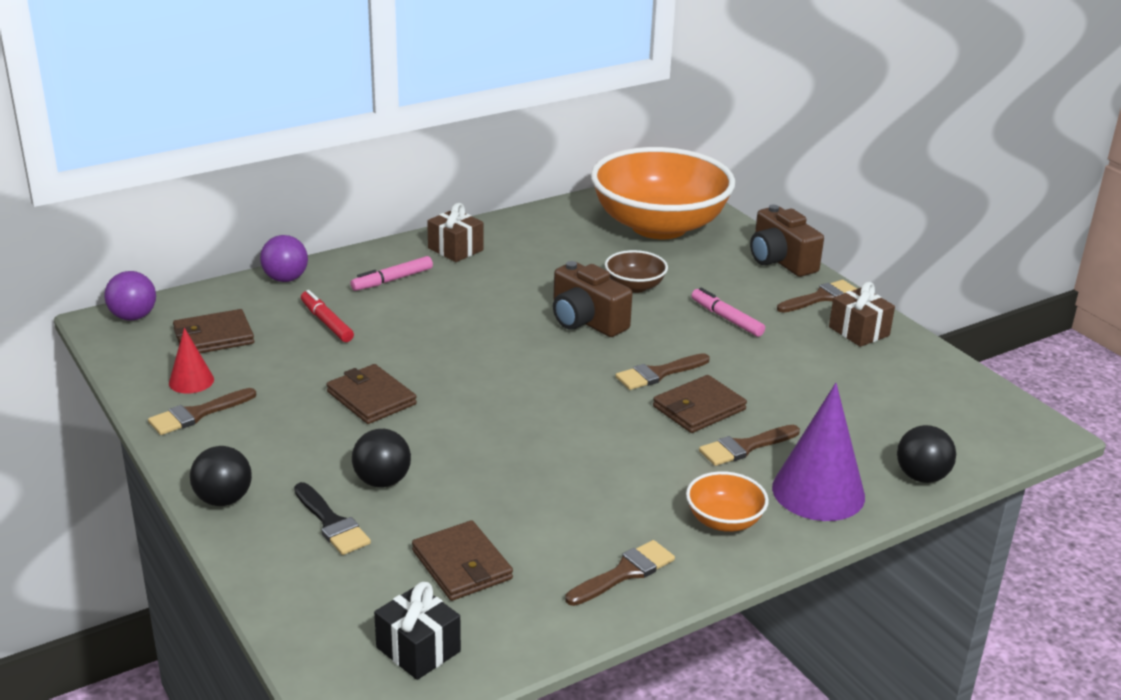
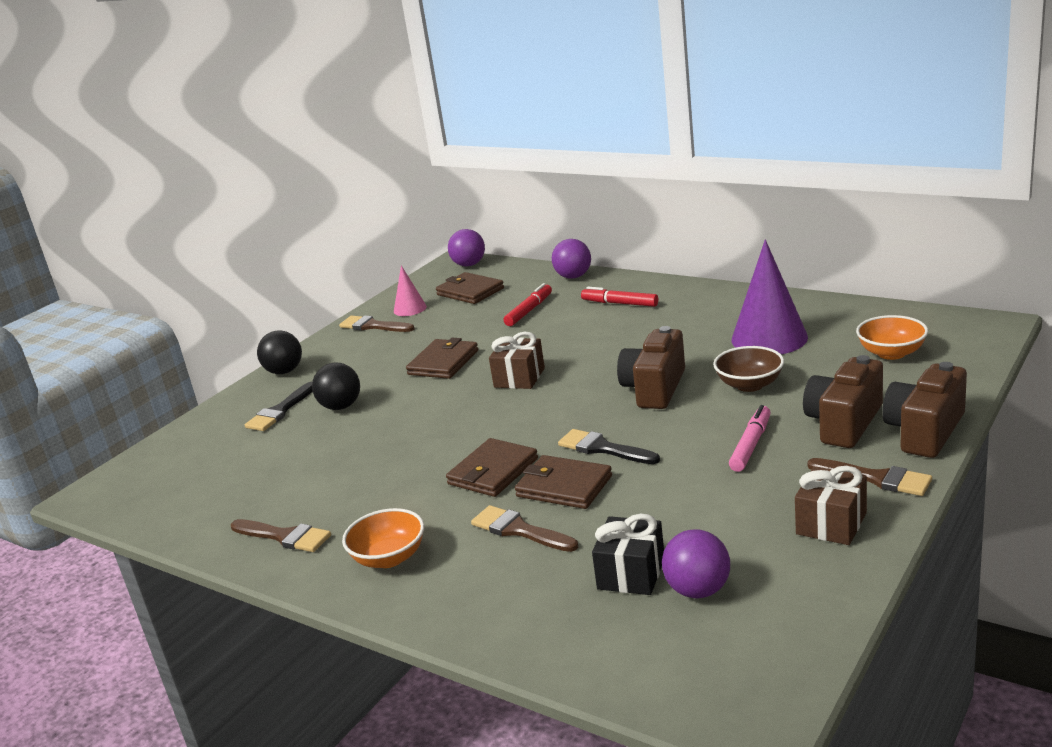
camera: 70 degrees right, 5 degrees down
red cone [169,328,214,394] -> pink cone [394,265,427,316]
pink marker [350,256,433,291] -> red marker [581,287,658,307]
black gift [374,582,461,680] -> black gift moved to [592,514,664,595]
brown wallet [412,520,513,601] -> brown wallet moved to [446,438,538,497]
brown gift [427,203,483,262] -> brown gift moved to [489,331,545,389]
orange bowl [591,147,735,239] -> orange bowl [856,315,928,360], size x0.41
brown brush [616,353,710,390] -> black brush [558,429,660,464]
purple cone [772,383,865,521] -> purple cone moved to [732,240,808,354]
black ball [897,425,956,483] -> none
none -> purple ball [662,529,730,598]
none -> brown camera [803,355,883,448]

